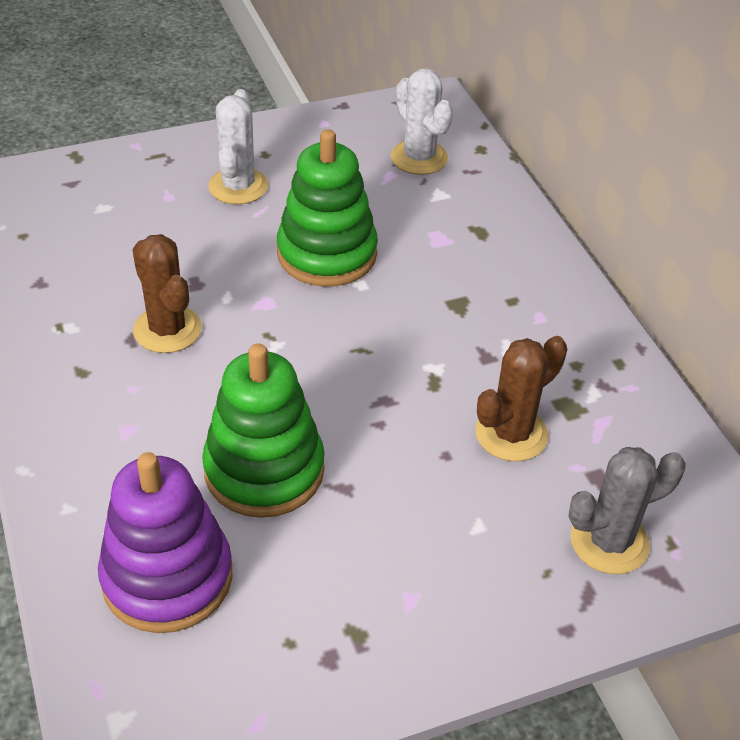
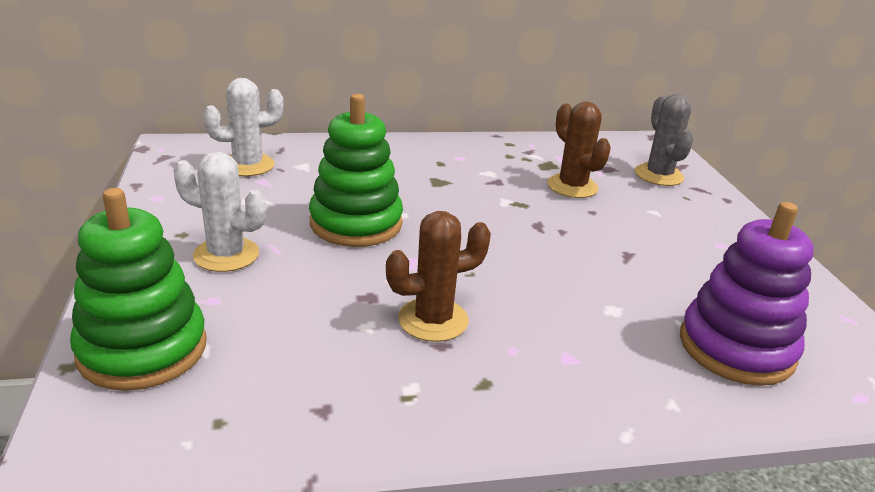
camera: 80 degrees left, 15 degrees down
green stacking toy [202,343,325,518] -> green stacking toy moved to [70,188,207,391]

